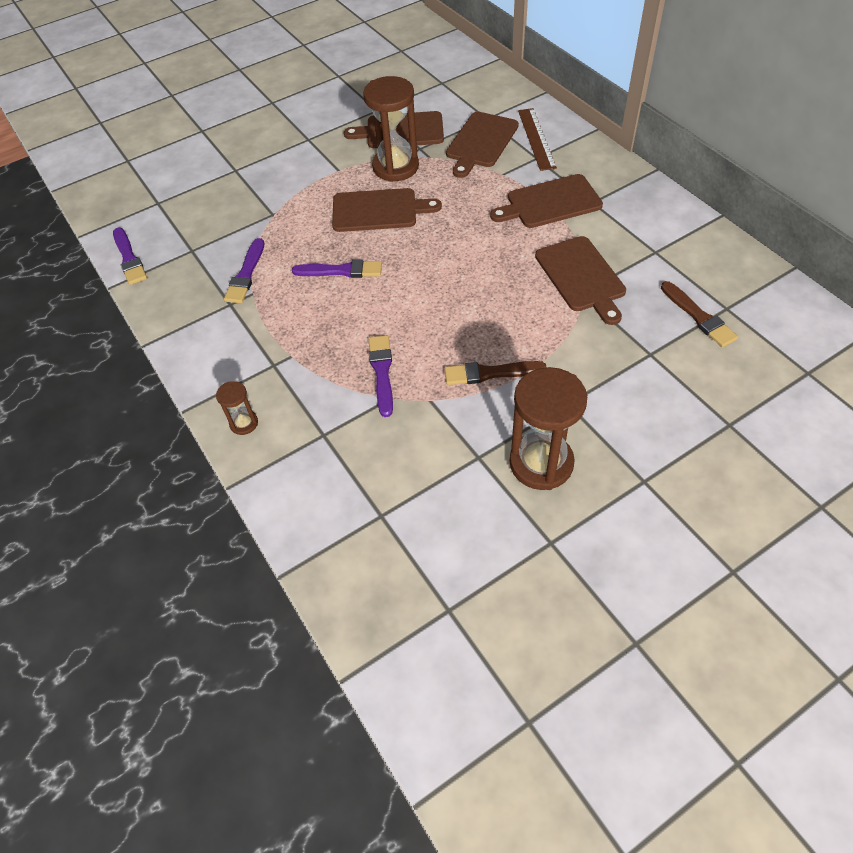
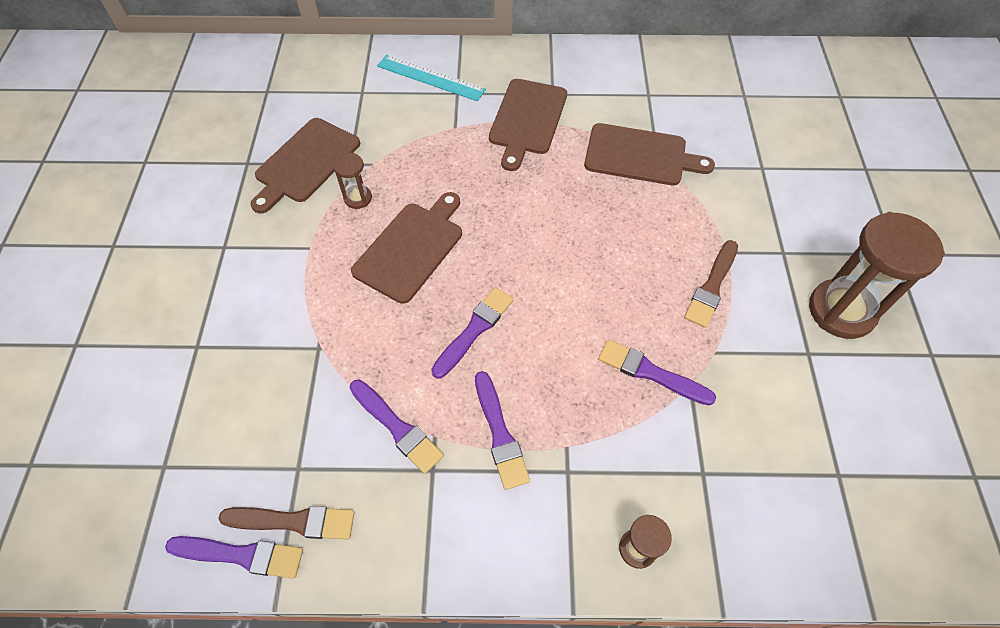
camera: 60 degrees left, 5 degrees up
brown hourglass [363,76,419,182] -> brown hourglass [333,153,372,209], size x0.48
brown cutting board [446,112,519,178] -> none
brown ruler [518,108,557,171] -> turquoise ruler [377,55,486,101]
brown brush [661,281,738,347] -> brown brush moved to [218,506,355,540]
none -> purple brush [475,371,530,490]

